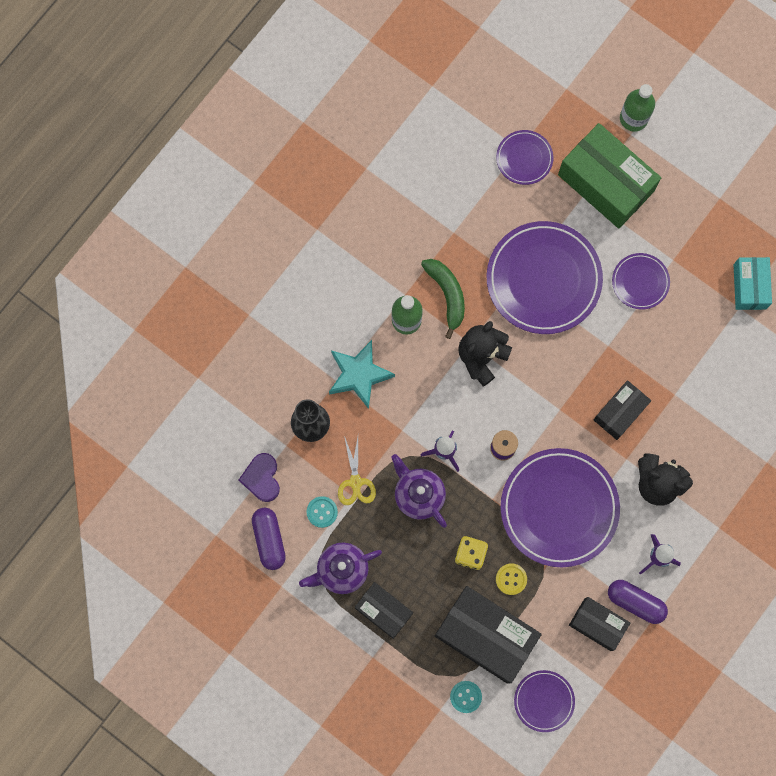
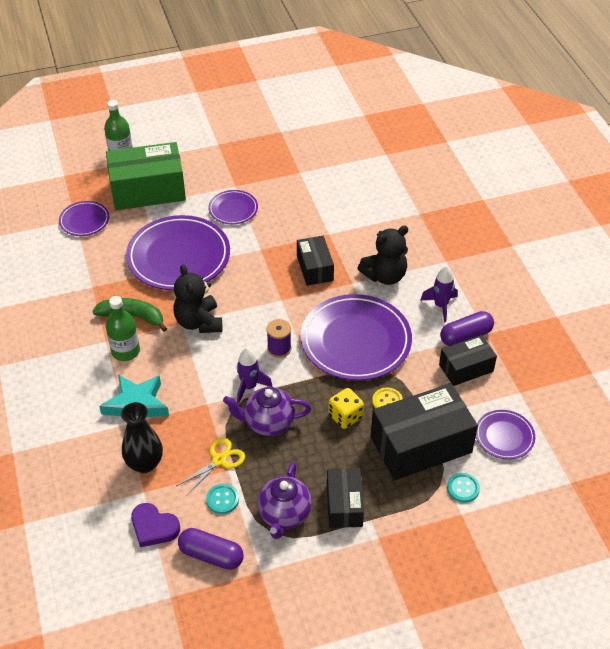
camera: 55 degrees left, 30 degrees down
yellow scissors [338,436,376,505] -> yellow scissors turned 75 degrees counterclockwise [176,438,245,496]
black box [355,582,413,639] -> black box turned 75 degrees counterclockwise [327,468,364,528]
turquoise box [734,257,772,310] -> none

